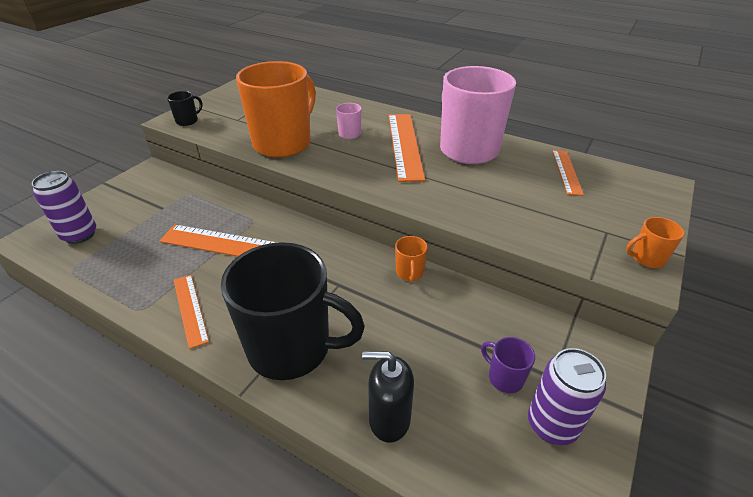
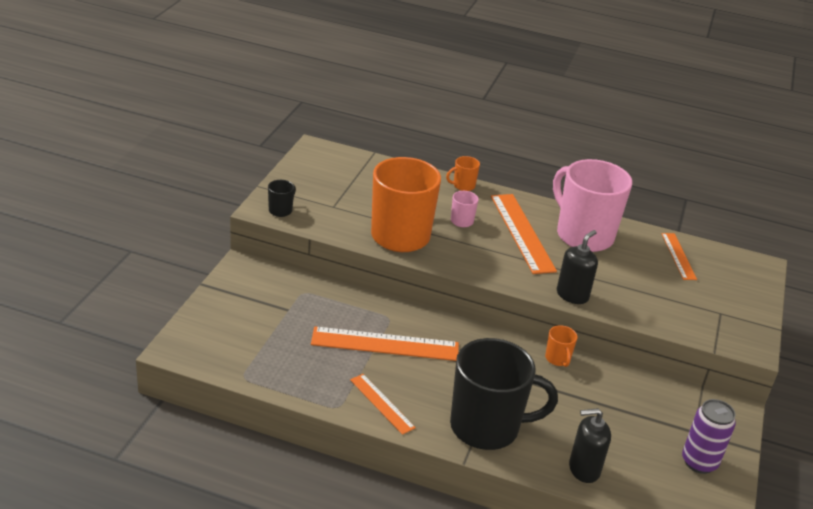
camera: 15 degrees left, 5 degrees down
purple can [32,171,96,244] -> none
purple mug [481,337,535,393] -> none
orange mug [626,217,685,268] -> orange mug moved to [446,156,480,191]
none -> black soap dispenser [557,230,598,304]

